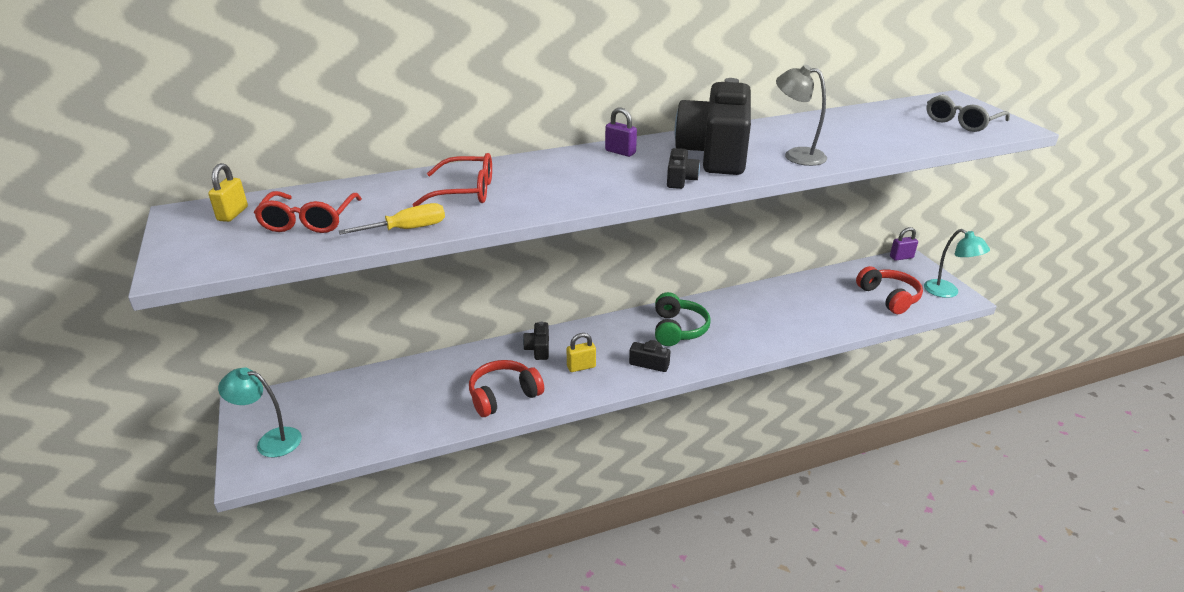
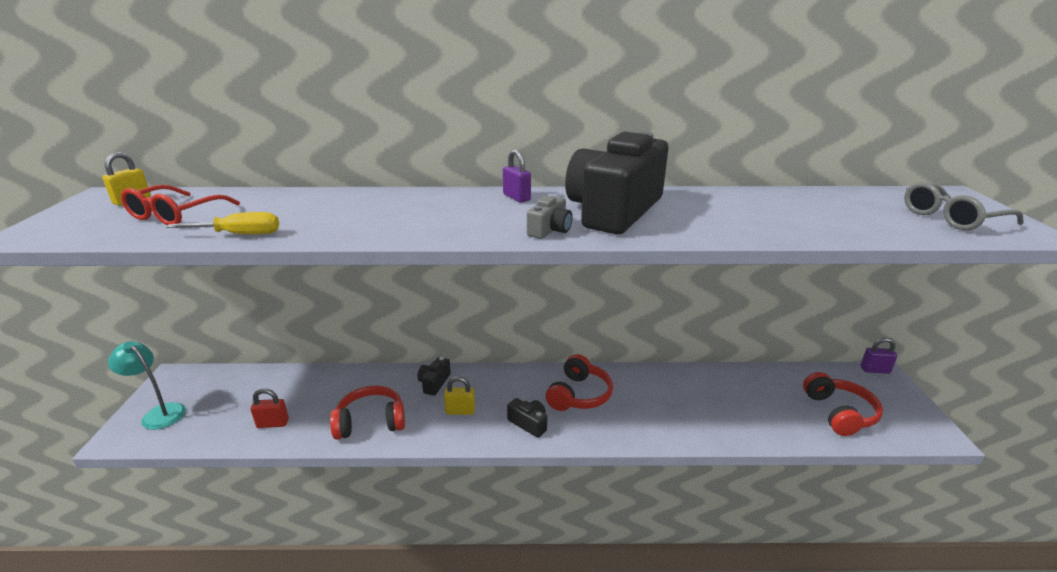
camera: 20 degrees right, 5 degrees down
red glasses [412,153,492,207] -> none
green headphones [655,292,711,346] -> red headphones [546,354,613,411]
black camera [667,148,700,189] -> grey camera [527,196,573,239]
grey lamp [776,65,827,166] -> none
turquoise lamp [924,229,990,298] -> none
none -> red padlock [251,388,289,428]

